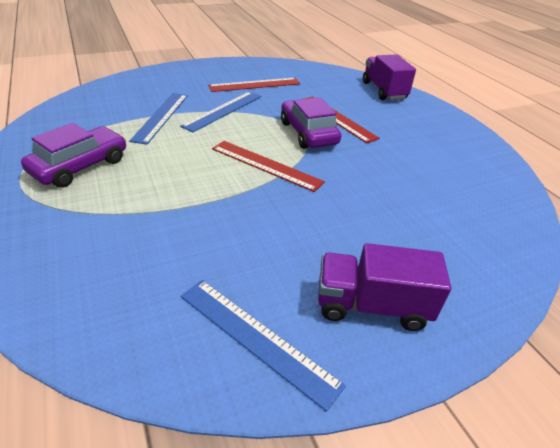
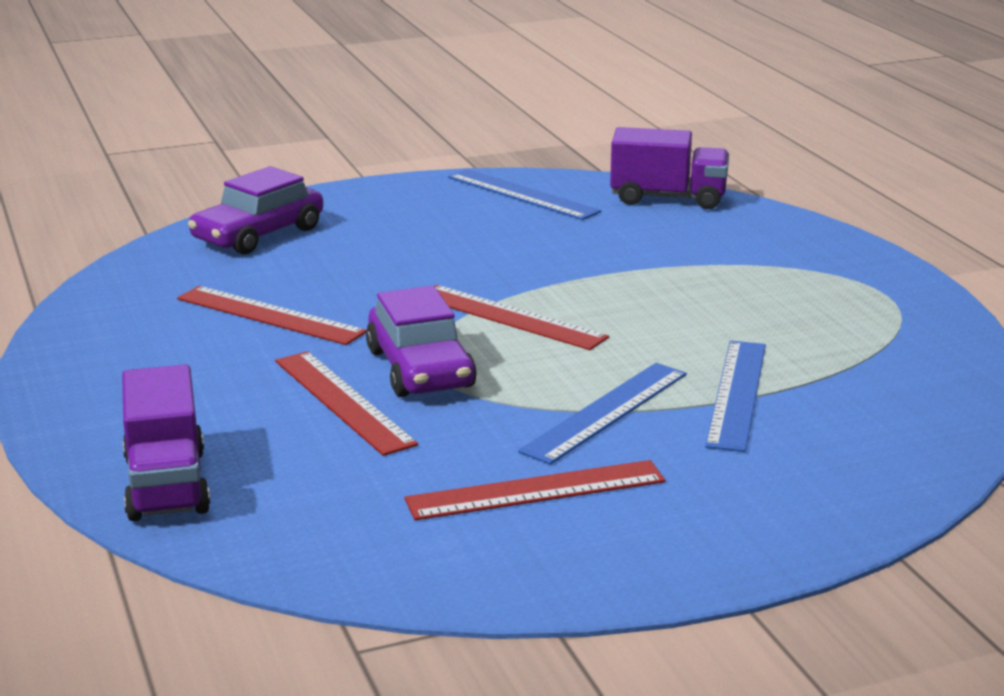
camera: 175 degrees left, 15 degrees down
purple car [21,123,126,188] -> purple car moved to [188,166,323,255]
purple truck [318,243,451,331] -> purple truck moved to [610,127,729,209]
none -> red ruler [177,286,367,345]

